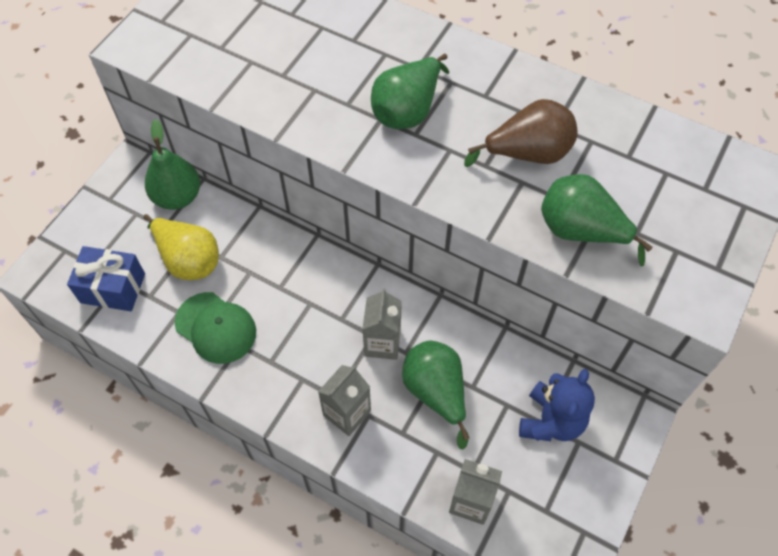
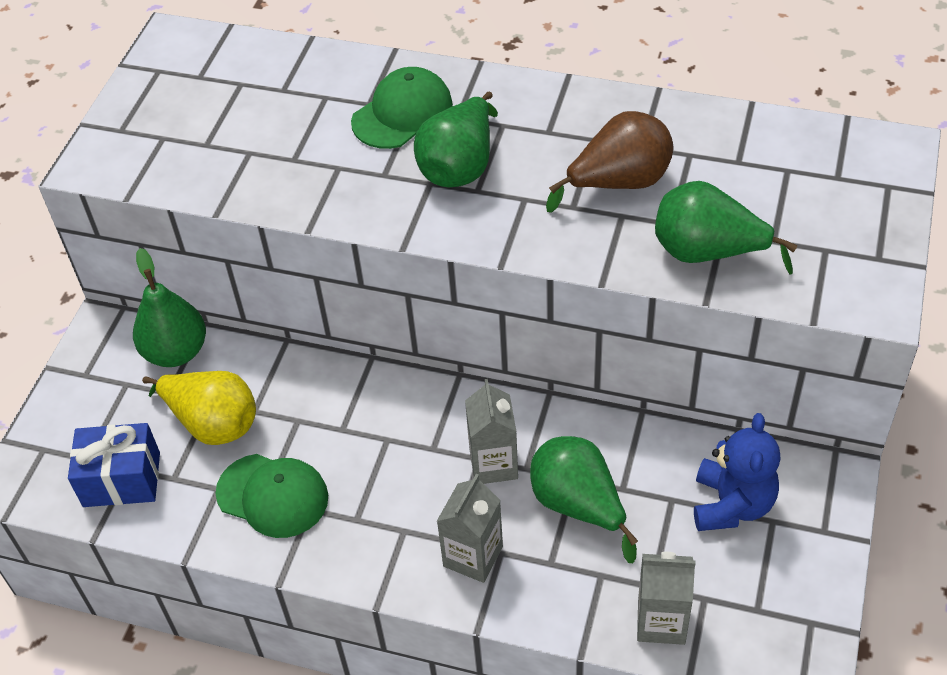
camera: 10 degrees left, 10 degrees down
none -> green cap [351,67,453,149]

